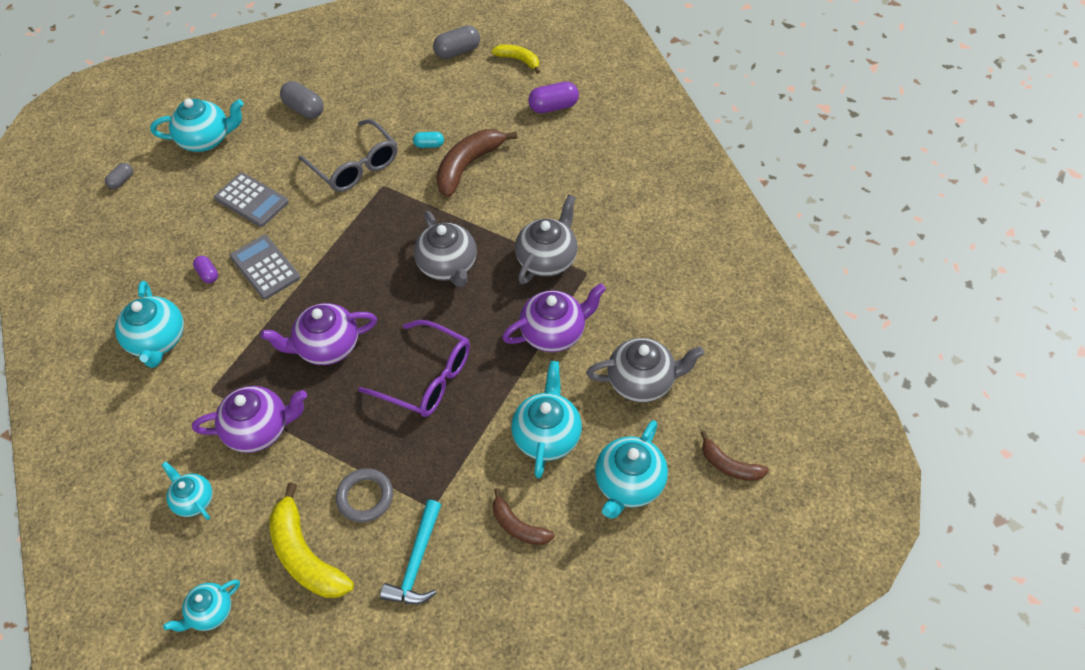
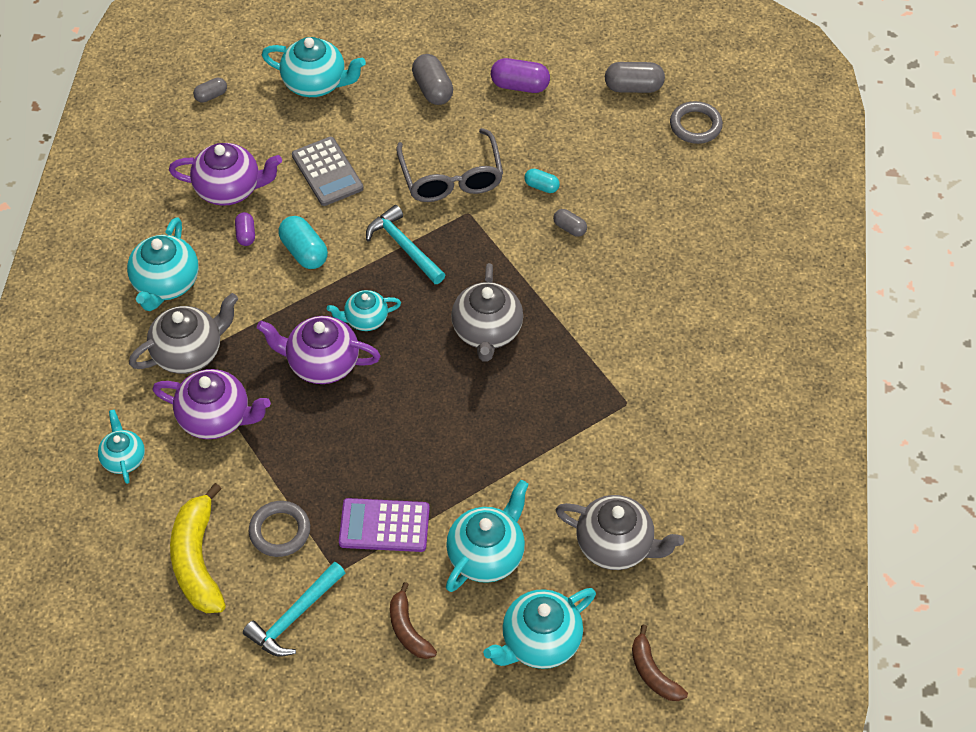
camera: 25 degrees right, 0 degrees up
turquoise teapot [163,580,240,632] -> turquoise teapot moved to [327,290,401,331]
grey calculator [230,235,300,300] -> turquoise capsule [278,216,328,269]
purple glasses [358,320,470,417] -> none
brown banana [436,129,518,197] -> grey capsule [553,209,587,237]
yellow banana [491,44,540,74] -> grey ring [670,101,723,144]
purple teapot [502,283,606,352] -> purple teapot moved to [169,143,282,206]
grey teapot [515,195,578,284] -> grey teapot moved to [129,293,238,374]
purple capsule [528,82,579,113] -> purple capsule moved to [491,58,550,93]
none -> purple calculator [339,498,430,552]
none -> turquoise hammer [366,205,445,284]

